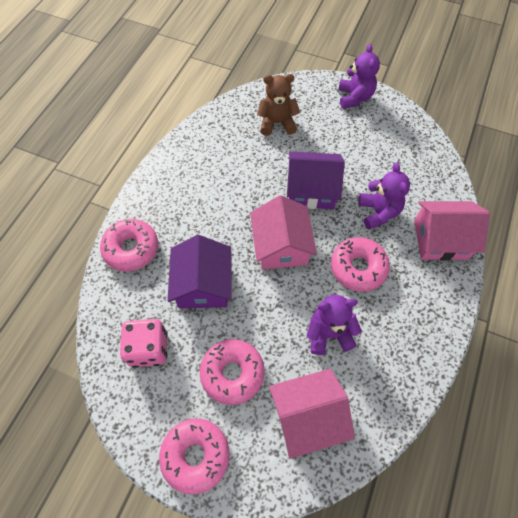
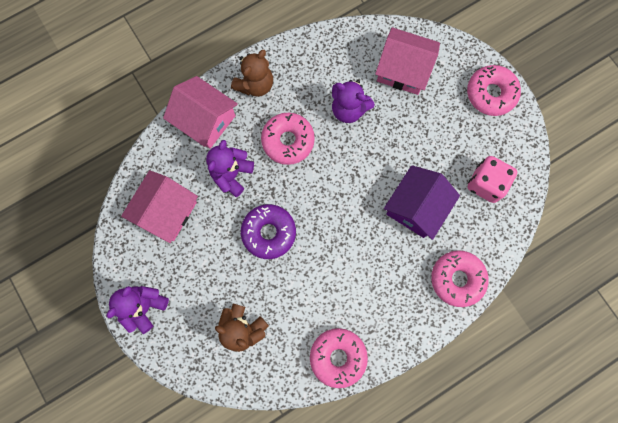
camera: 145 degrees left, 15 degrees up
pink donut [200,339,264,405] -> pink donut moved to [310,328,368,388]
pink house [250,195,317,270] -> pink house moved to [121,170,198,243]
purple house [287,151,345,209] -> purple donut [241,204,296,259]
none -> brown teddy bear [231,50,273,97]

